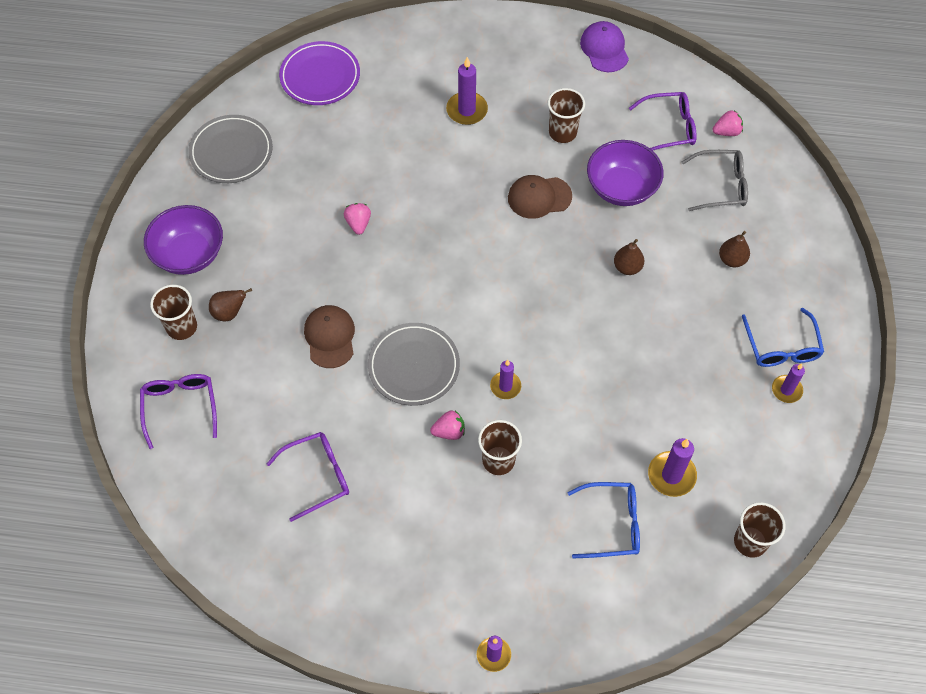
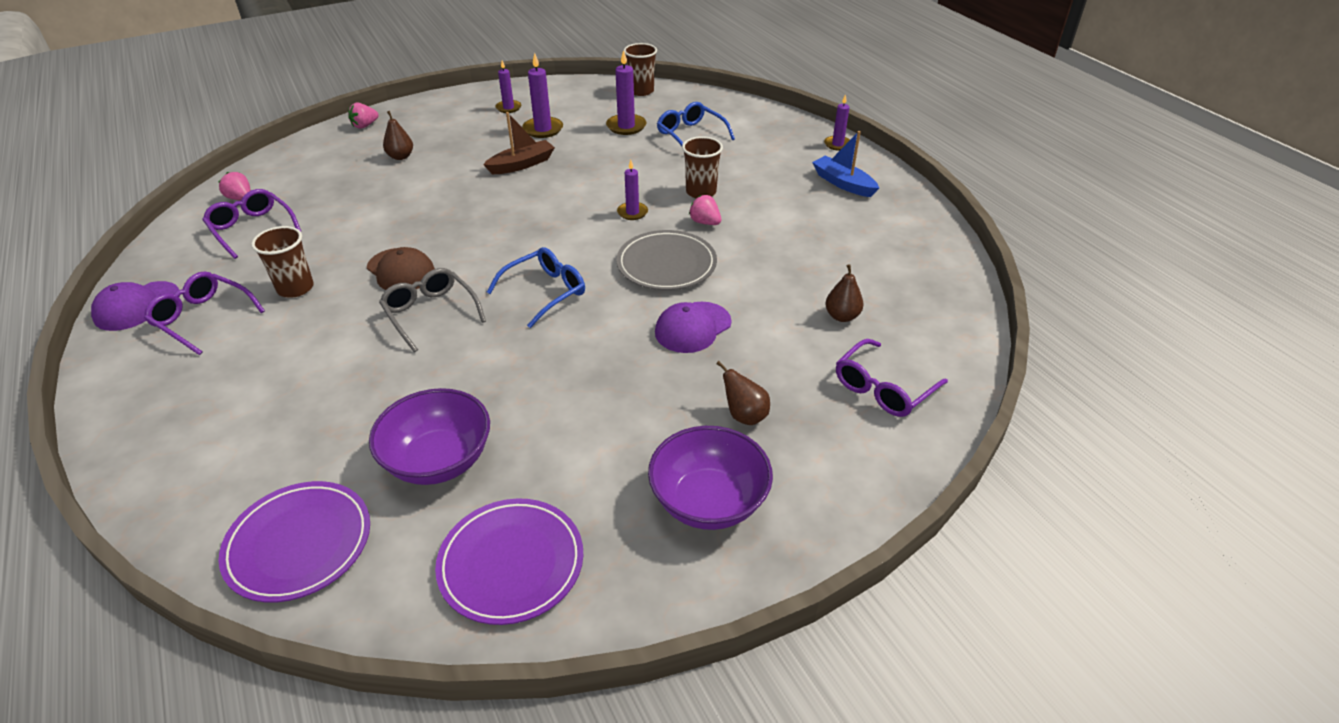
camera: 125 degrees left, 20 degrees down
brown cup [150,285,197,340] -> none
grey plate [188,115,273,183] -> purple plate [435,498,583,625]
purple glasses [267,432,349,522] -> purple glasses moved to [144,272,265,355]
brown cap [304,305,355,368] -> purple cap [655,302,732,353]
pink strawberry [344,203,371,235] -> pink strawberry moved to [348,102,379,129]
purple candle [446,57,488,125] -> purple candle moved to [522,53,563,138]
purple bowl [587,140,664,206] -> purple bowl moved to [369,388,490,485]
brown pear [614,239,644,275] -> brown pear moved to [825,264,863,322]
grey glasses [681,150,748,211] -> grey glasses moved to [379,268,486,352]
blue glasses [742,308,824,367] -> blue glasses moved to [487,247,585,328]
none -> brown boat [483,112,555,174]
none -> blue boat [812,131,879,197]

